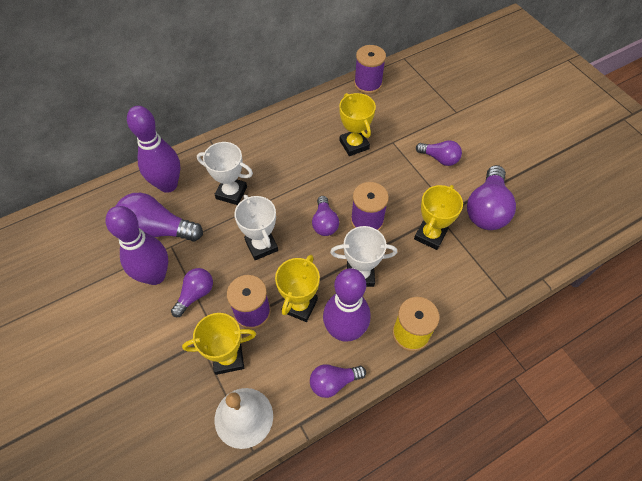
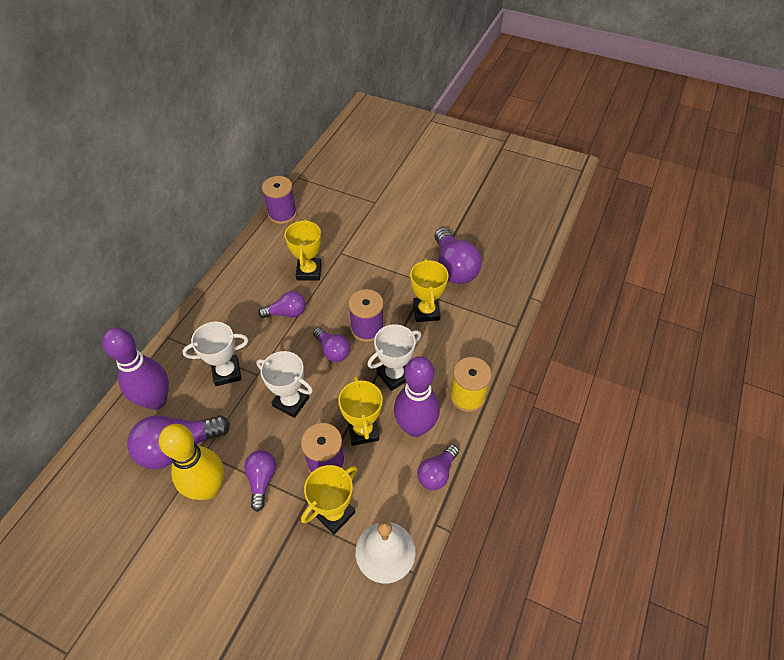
camera: 35 degrees left, 5 degrees down
purple bowling pin [105,206,168,285] -> yellow bowling pin [159,424,224,500]
yellow trophy [339,93,376,156] -> yellow trophy turned 60 degrees clockwise [285,219,322,281]
purple light bulb [416,140,462,166] -> purple light bulb moved to [258,291,306,318]

